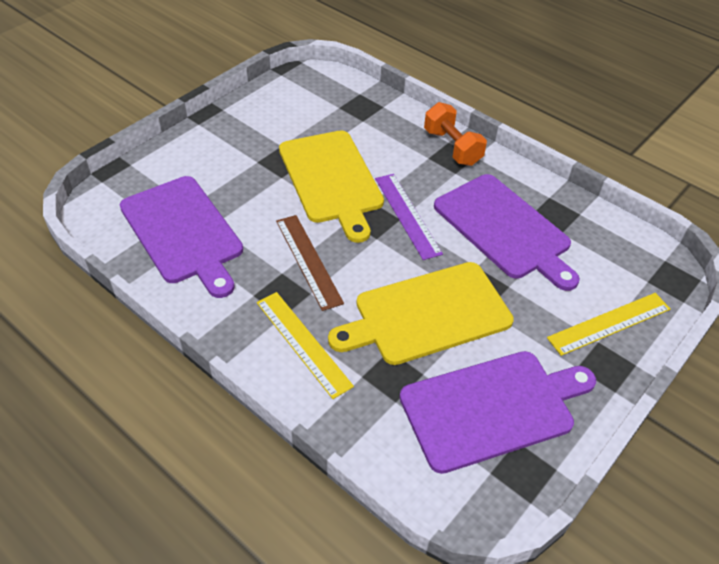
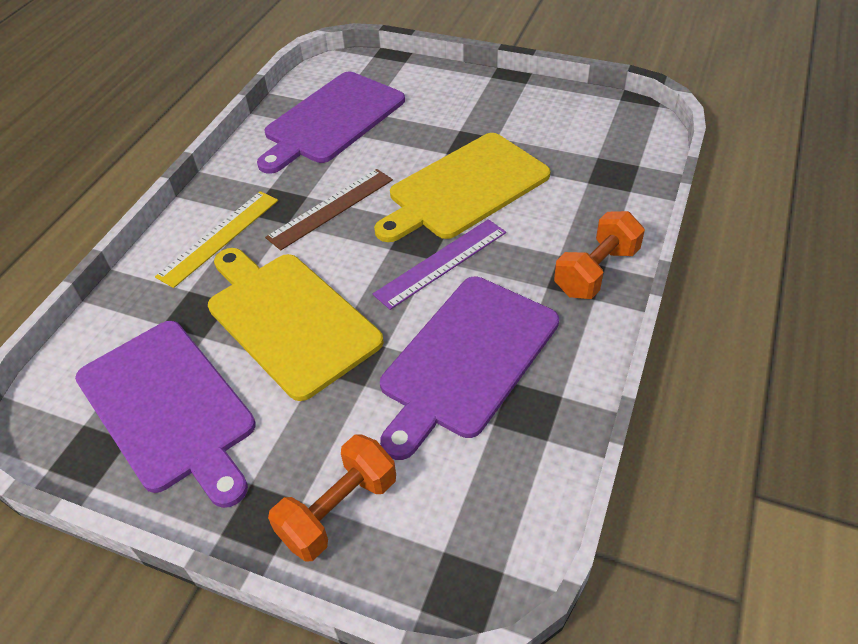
camera: 75 degrees right, 0 degrees up
yellow ruler [547,293,670,356] -> orange dumbbell [268,434,396,562]

